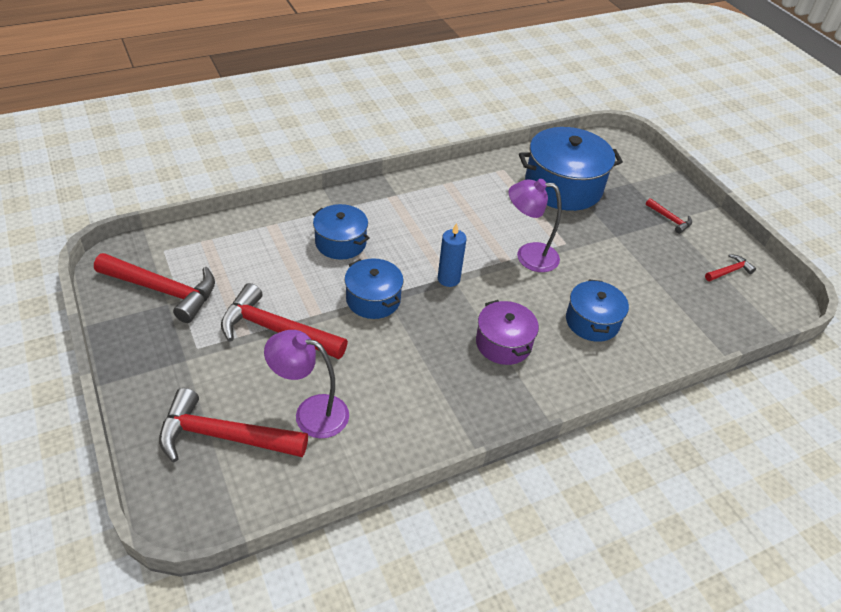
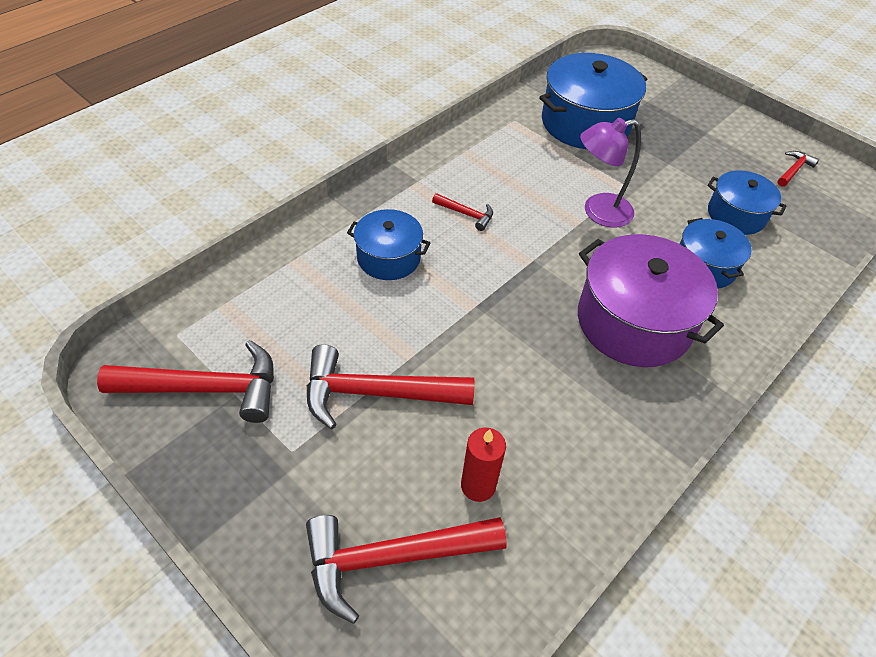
camera: 20 degrees left, 5 degrees up
purple lamp [264,330,349,438] -> red candle [461,428,506,502]
blue pot [344,258,404,319] -> blue pot moved to [708,170,786,235]
blue candle [438,223,467,287] -> none
purple pot [476,300,539,365] -> purple pot [578,234,724,367], size x1.72
red hammer [646,198,692,234] -> red hammer moved to [432,193,493,231]

